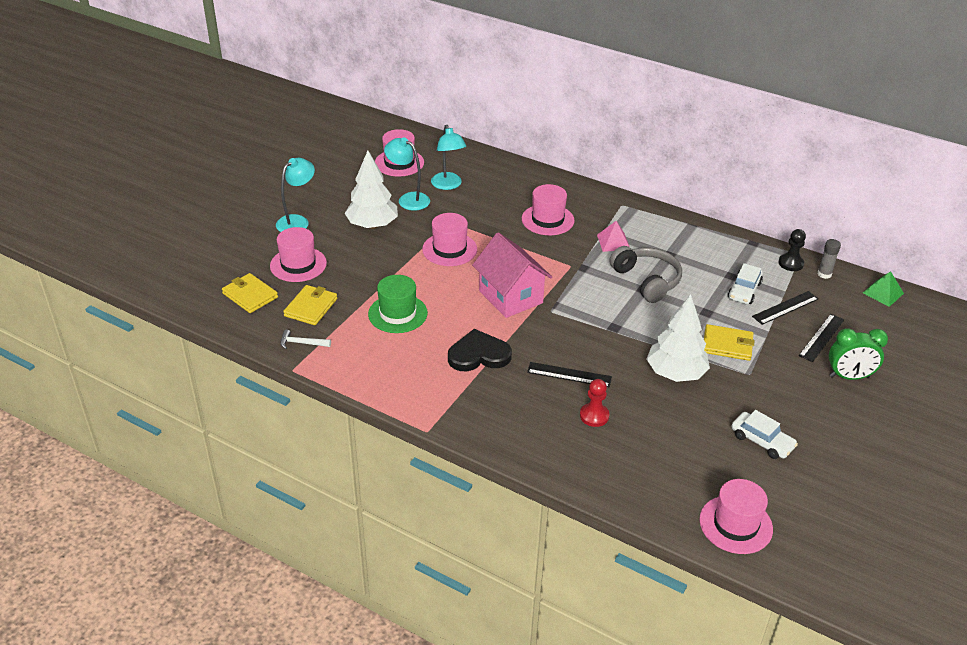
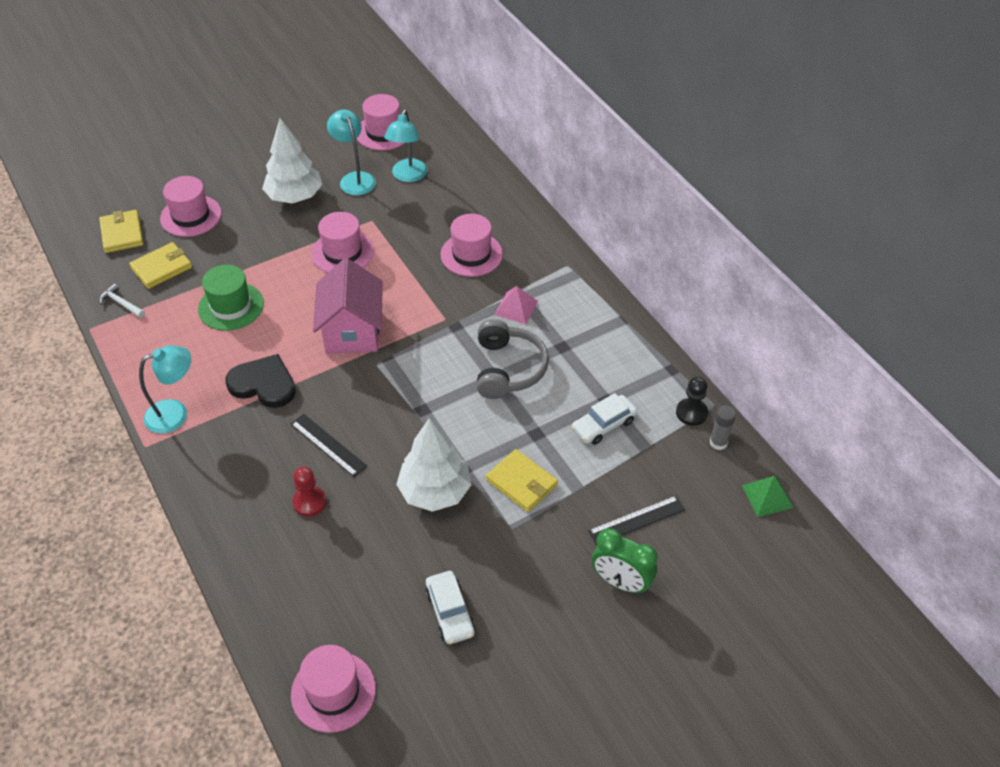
camera: 30 degrees right, 10 degrees up
turquoise lamp [276,158,315,232] -> turquoise lamp moved to [139,345,191,434]
black ruler [752,291,819,325] -> none

